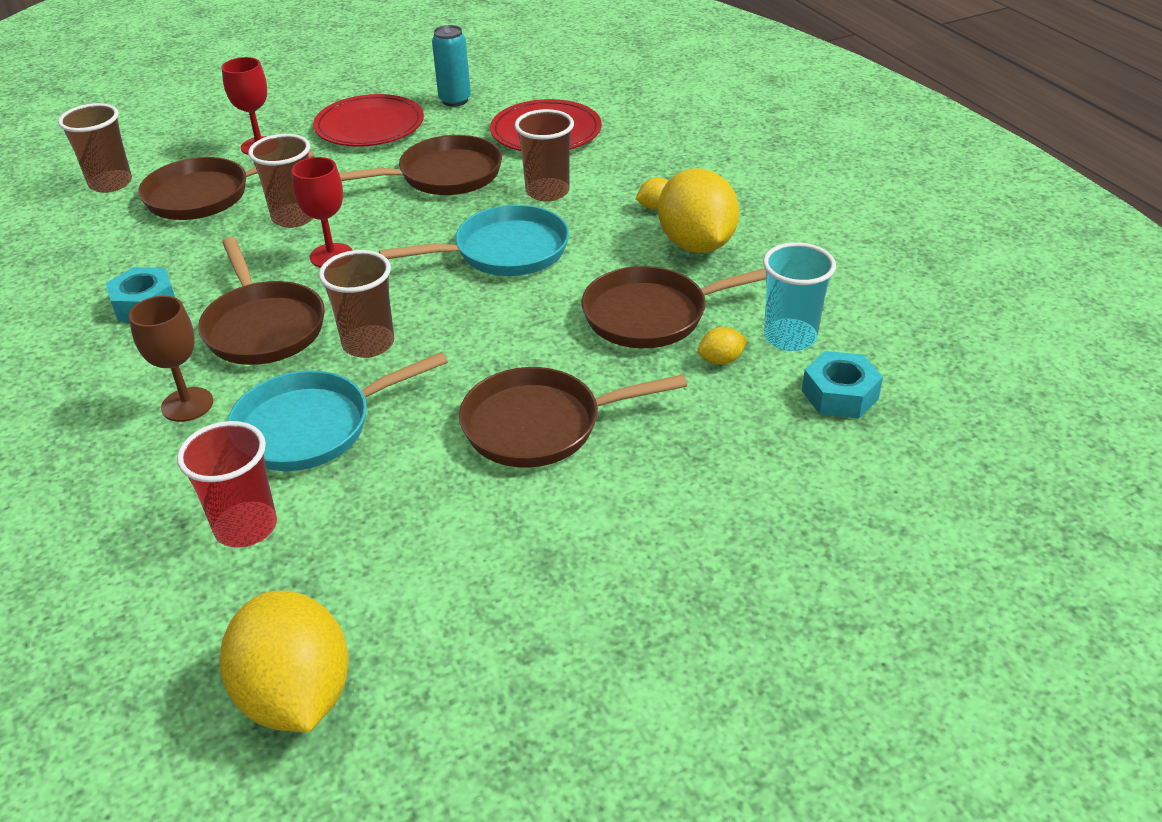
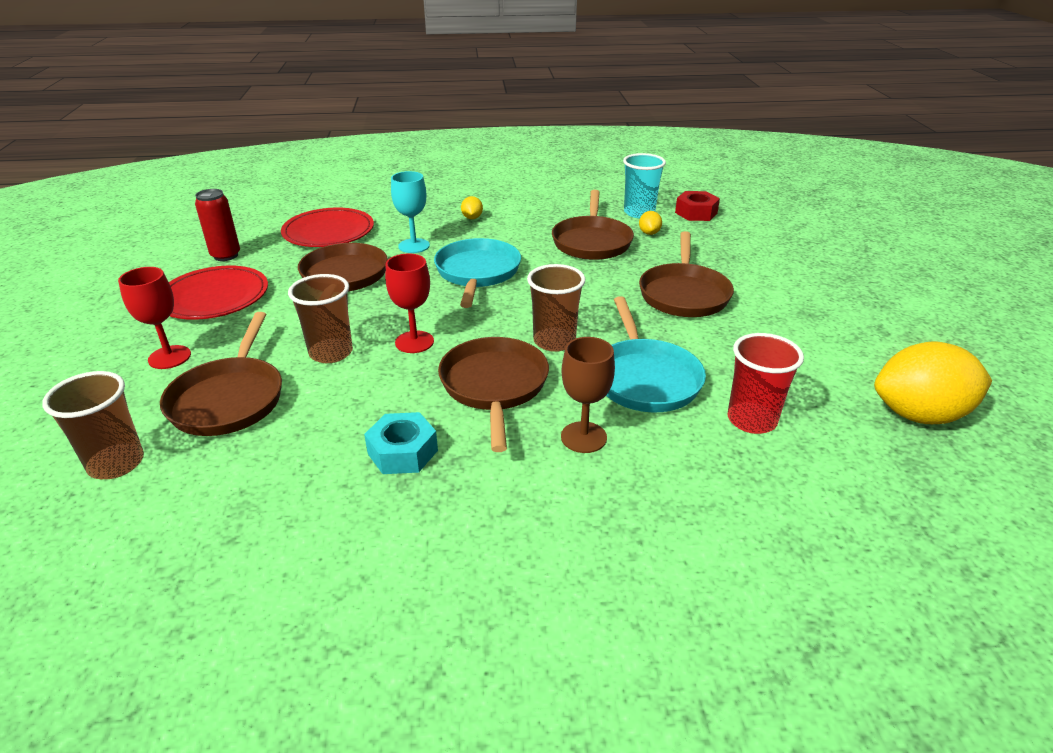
camera: 70 degrees left, 5 degrees down
brown pan [198,237,325,365] -> brown pan turned 90 degrees counterclockwise [438,337,549,452]
turquoise can [432,25,471,107] -> red can [195,189,240,261]
brown cup [515,109,574,202] -> turquoise goblet [391,171,430,253]
yellow lemon [658,168,739,253] -> none
turquoise nut [802,351,883,419] -> red nut [675,191,720,221]

